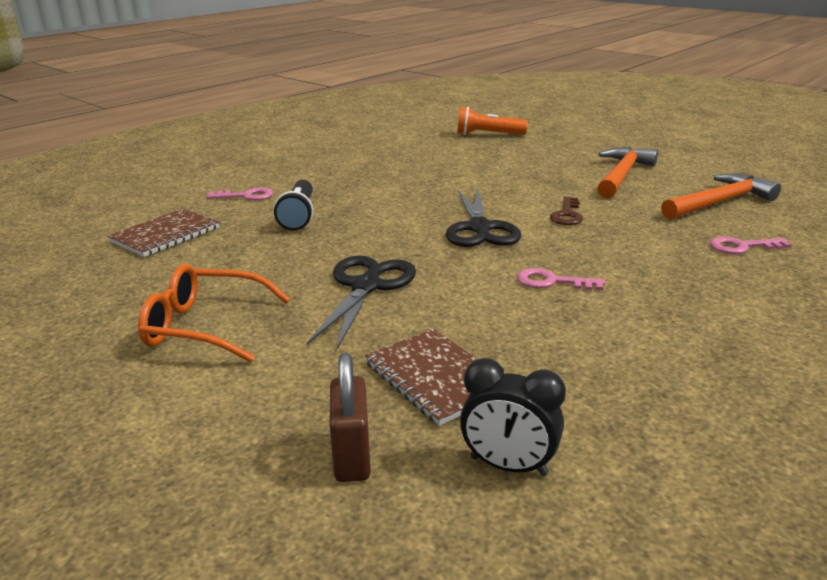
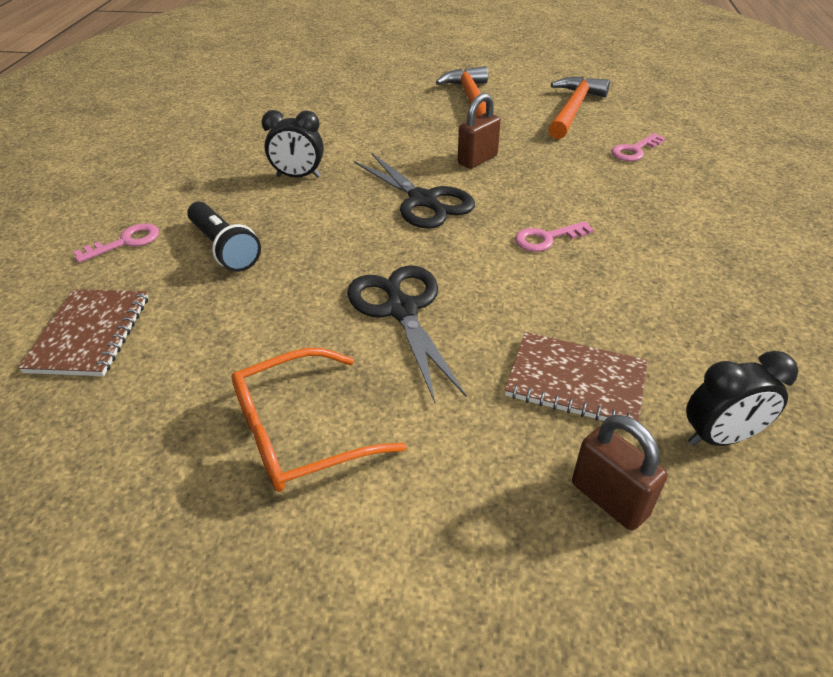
camera: 35 degrees left, 15 degrees up
orange flashlight [457,106,528,135] -> none
brown key [550,196,583,225] -> brown padlock [458,93,501,169]
none -> black clock [262,110,324,178]

